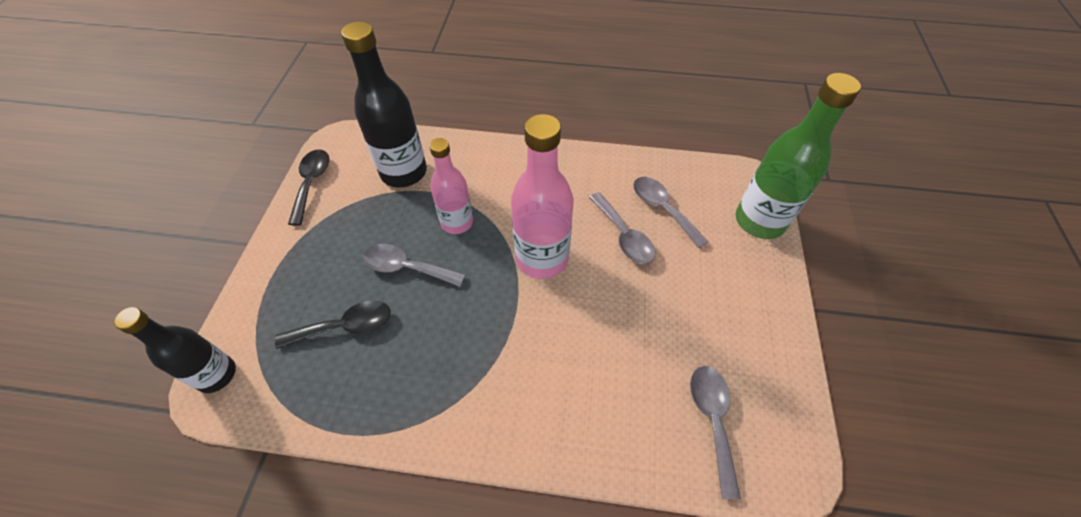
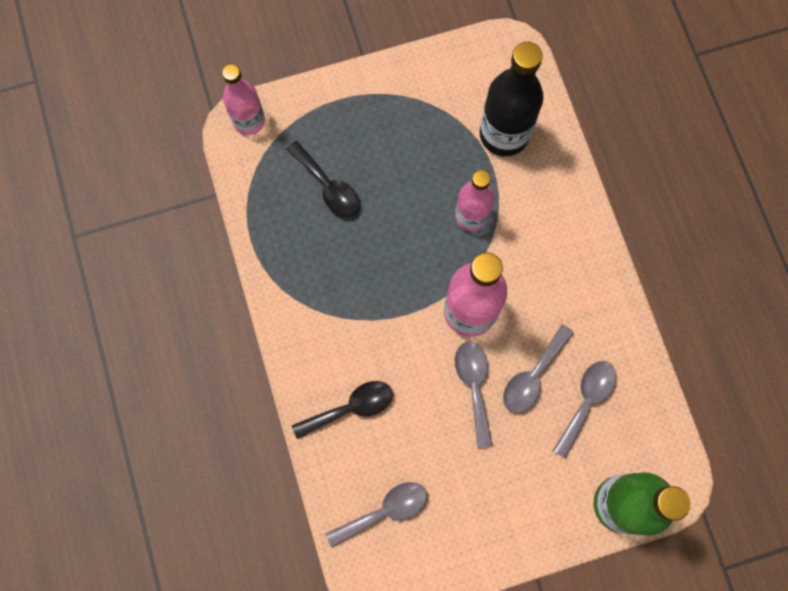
camera: 65 degrees right, 20 degrees up
black bottle [114,307,236,393] -> pink bottle [222,64,265,135]
black spoon [288,149,329,226] -> black spoon moved to [292,381,393,439]
grey spoon [363,244,465,287] -> grey spoon moved to [455,342,492,448]

